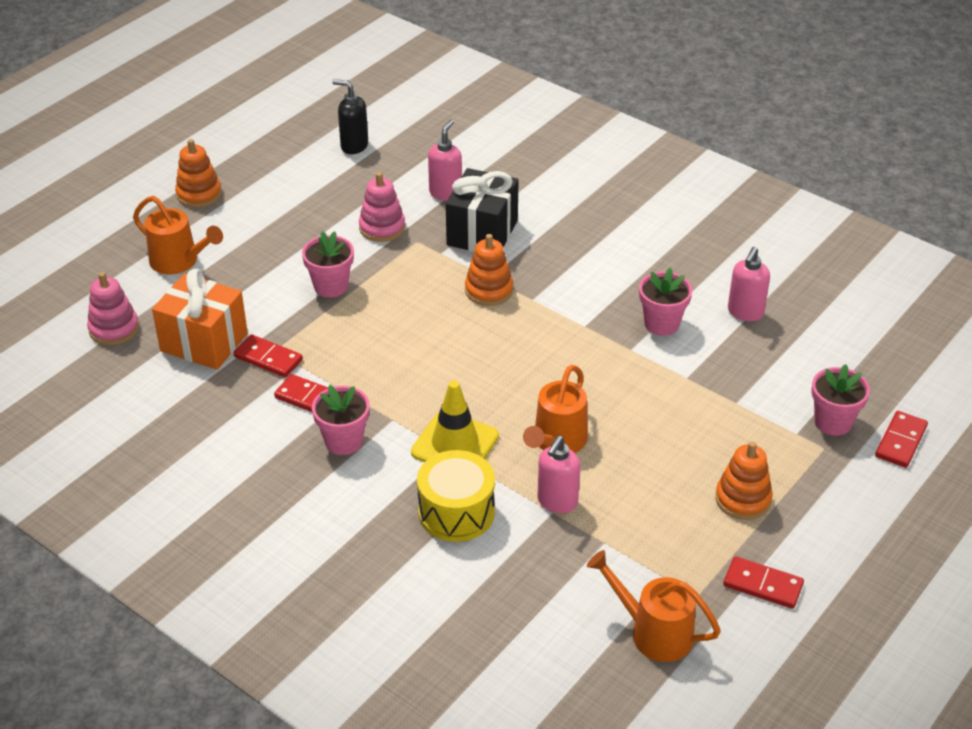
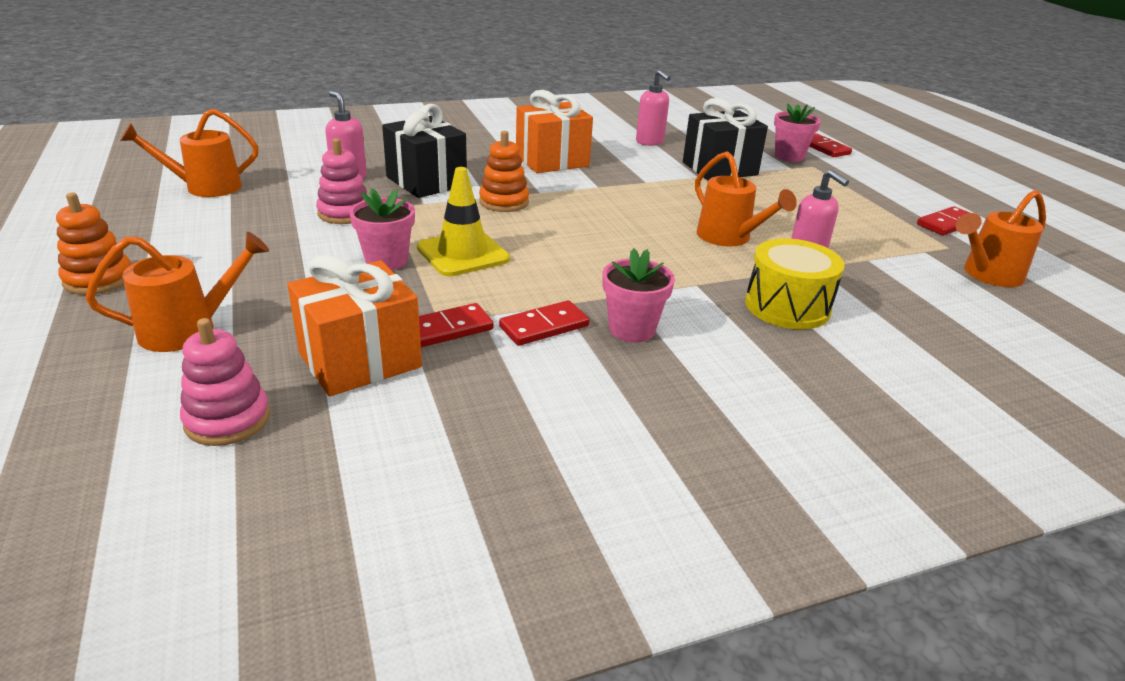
camera: 60 degrees left, 10 degrees down
black soap dispenser [332,79,368,154] -> orange watering can [120,109,258,197]
yellow traffic cone [411,381,499,462] -> yellow traffic cone moved to [417,167,510,276]
pink flower pot [639,268,692,336] -> none
orange stacking toy [715,441,773,520] -> none
none -> orange gift [516,90,593,173]
none -> black gift [683,98,768,180]

